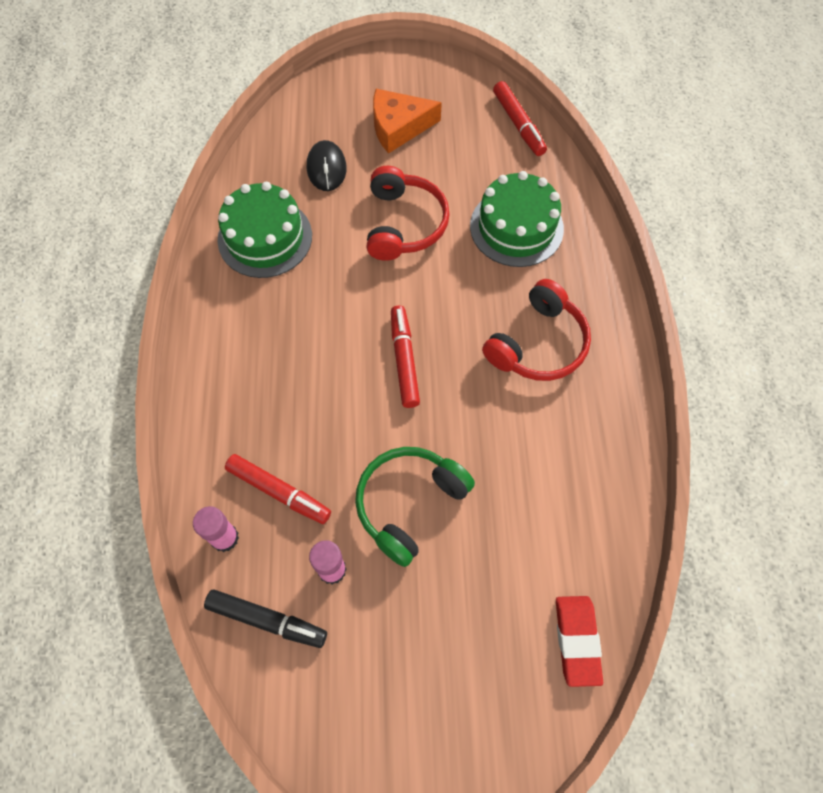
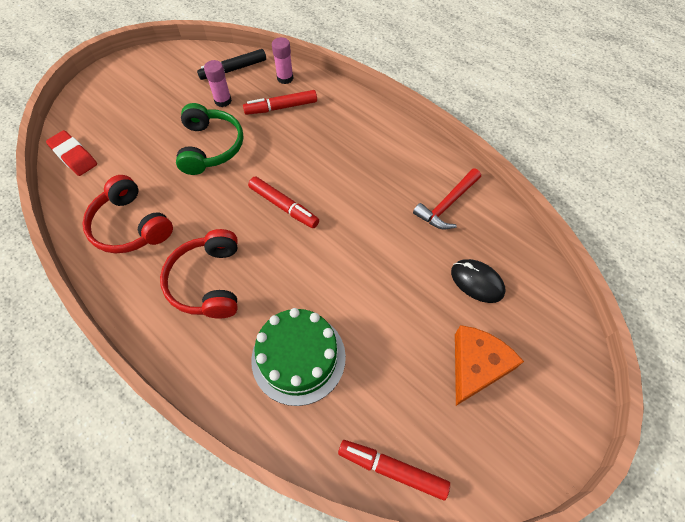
camera: 135 degrees right, 5 degrees down
green cake [217,182,312,278] -> red hammer [413,168,481,229]
red headphones [367,166,450,261] -> red headphones moved to [82,175,173,253]

